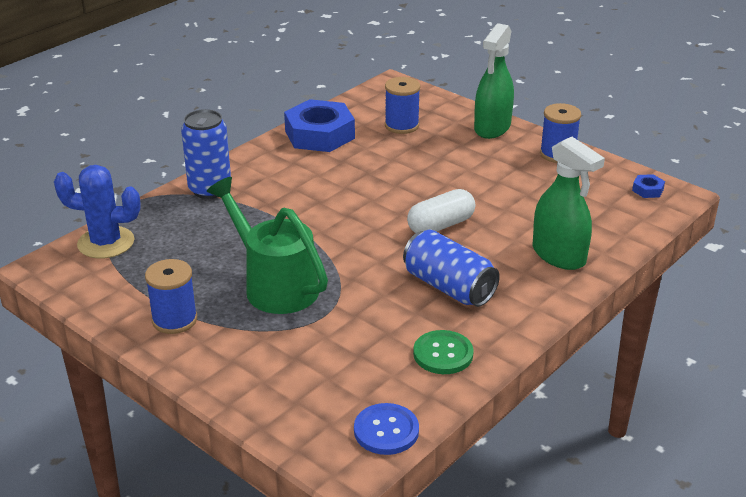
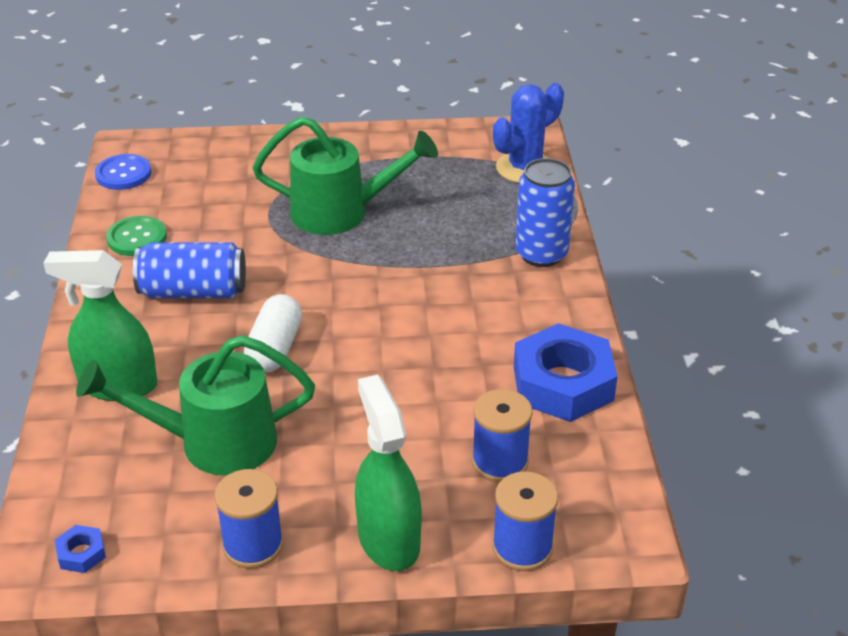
camera: 135 degrees right, 5 degrees up
blue spool [145,259,197,334] -> blue spool moved to [492,471,558,571]
none -> green watering can [76,335,315,476]

